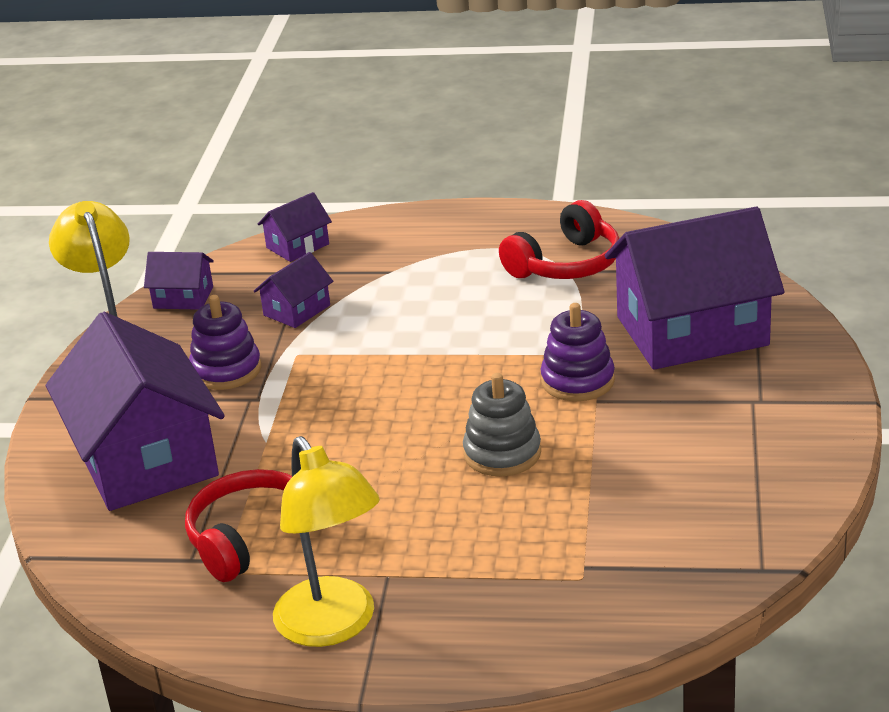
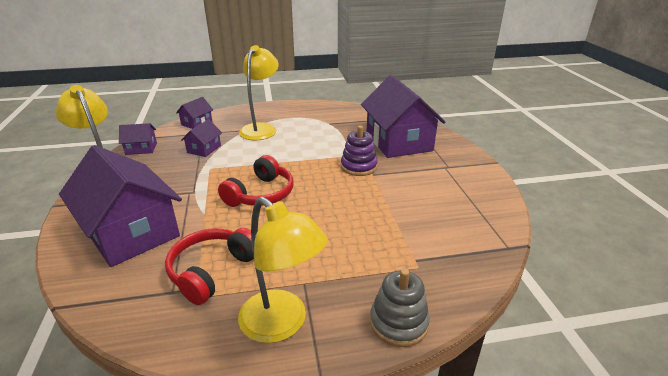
camera: 20 degrees left, 0 degrees up
purple stacking toy [189,295,261,390] -> none
grey stacking toy [463,373,541,476] -> grey stacking toy moved to [370,269,430,347]
red headphones [499,200,619,279] -> red headphones moved to [218,155,294,207]
purple house [605,207,784,370] -> purple house turned 75 degrees counterclockwise [361,75,445,158]
none -> yellow lamp [239,45,279,141]

